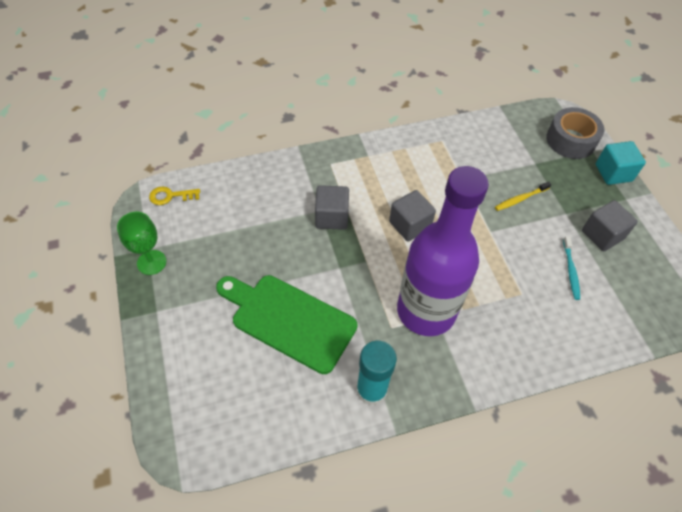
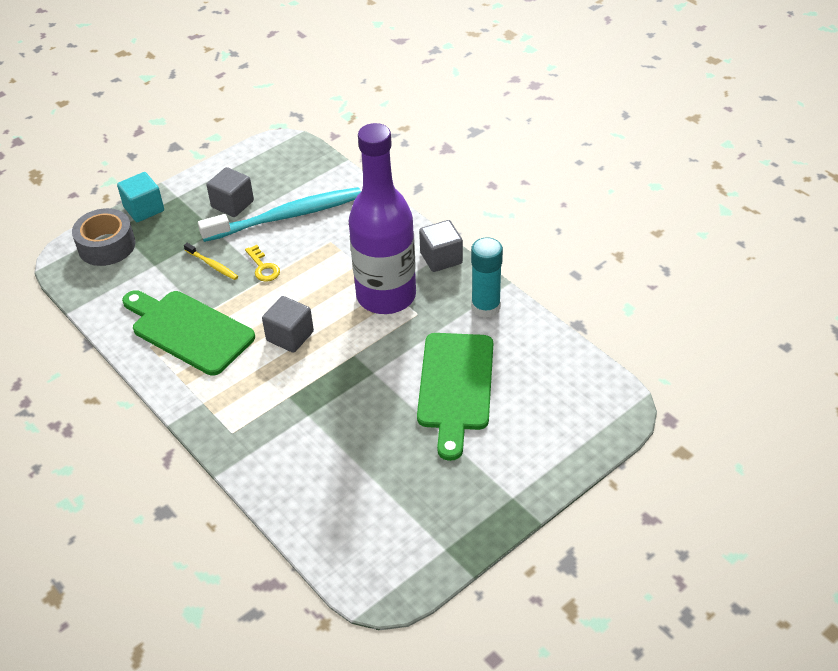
camera: 110 degrees left, 10 degrees down
green goblet [117,212,166,275] -> none
yellow key [149,186,200,205] -> yellow key moved to [245,245,280,282]
grey cube [315,185,349,230] -> grey cube moved to [419,220,463,272]
turquoise toothbrush [563,236,580,300] -> turquoise toothbrush [198,187,361,242], size x2.42
none -> green cutting board [122,290,255,376]

